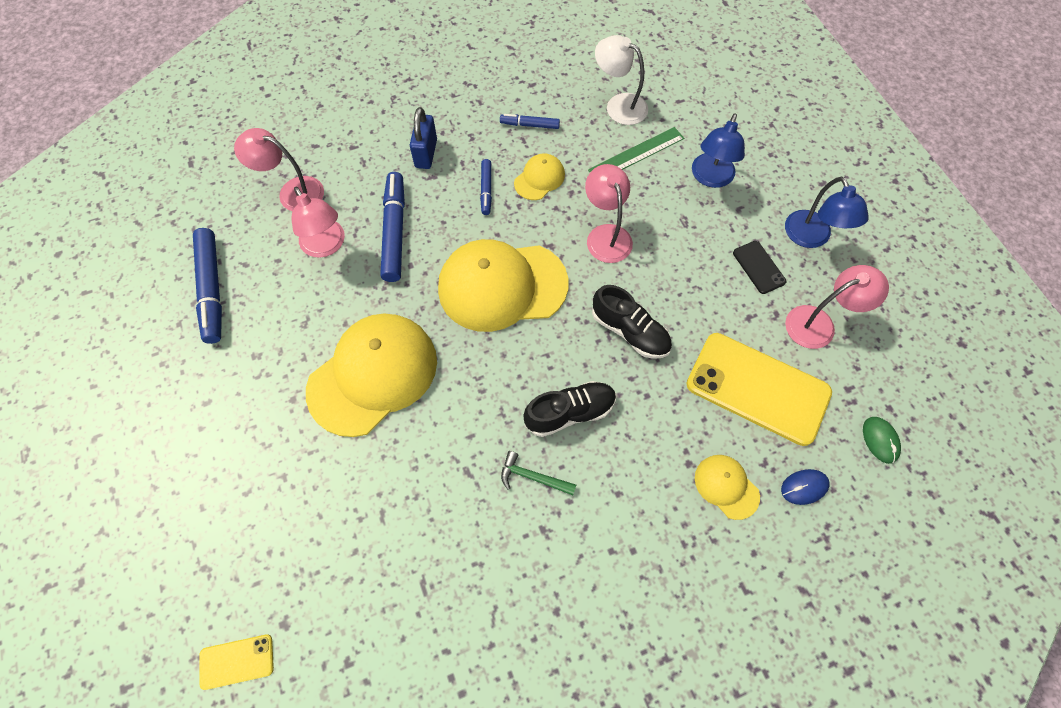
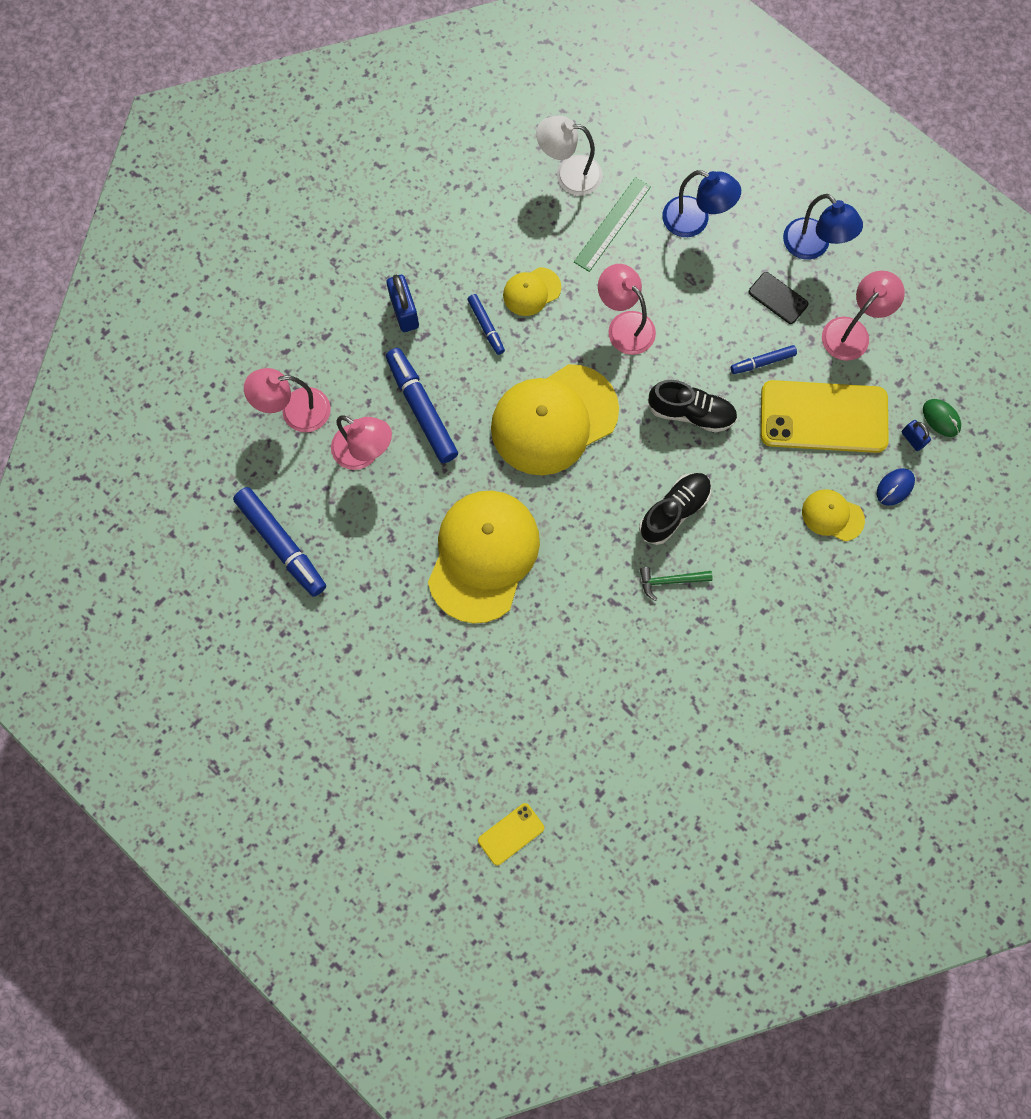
camera: 25 degrees left, 10 degrees up
blue marker [500,114,560,129] -> blue marker moved to [731,345,797,374]
yellow cap [514,153,565,200] -> yellow cap turned 135 degrees counterclockwise [503,267,561,316]
blue lamp [692,113,745,188] -> blue lamp turned 60 degrees counterclockwise [662,170,741,237]
none -> blue padlock [901,420,931,451]

